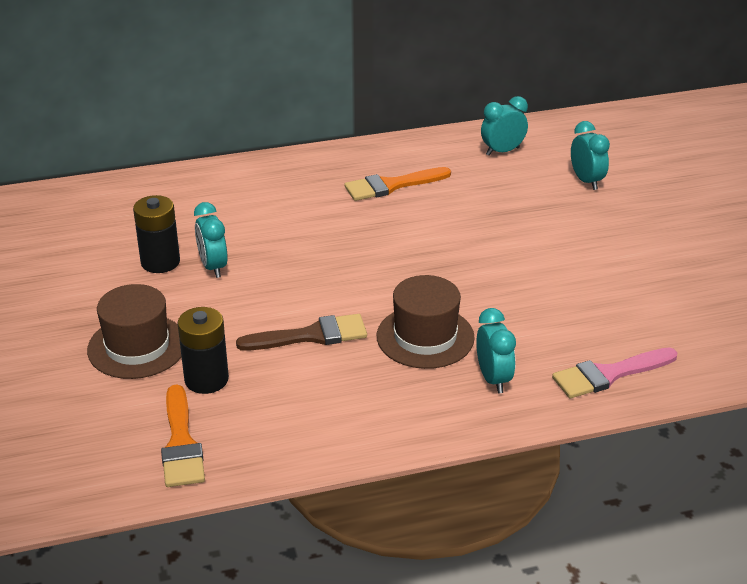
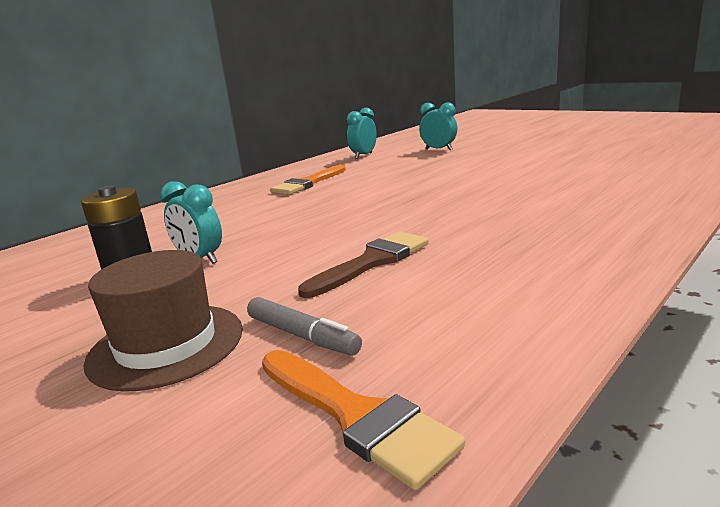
camera: 30 degrees left, 15 degrees down
black battery [177,307,229,394] -> grey marker [247,297,362,355]
brown hat [377,275,475,369] -> none
turquoise clock [476,308,516,393] -> none
pink brush [552,347,677,398] -> none

